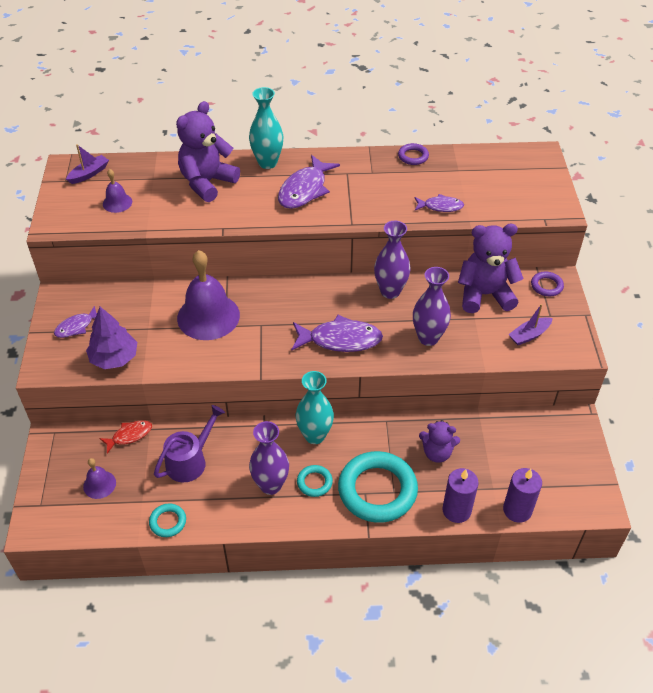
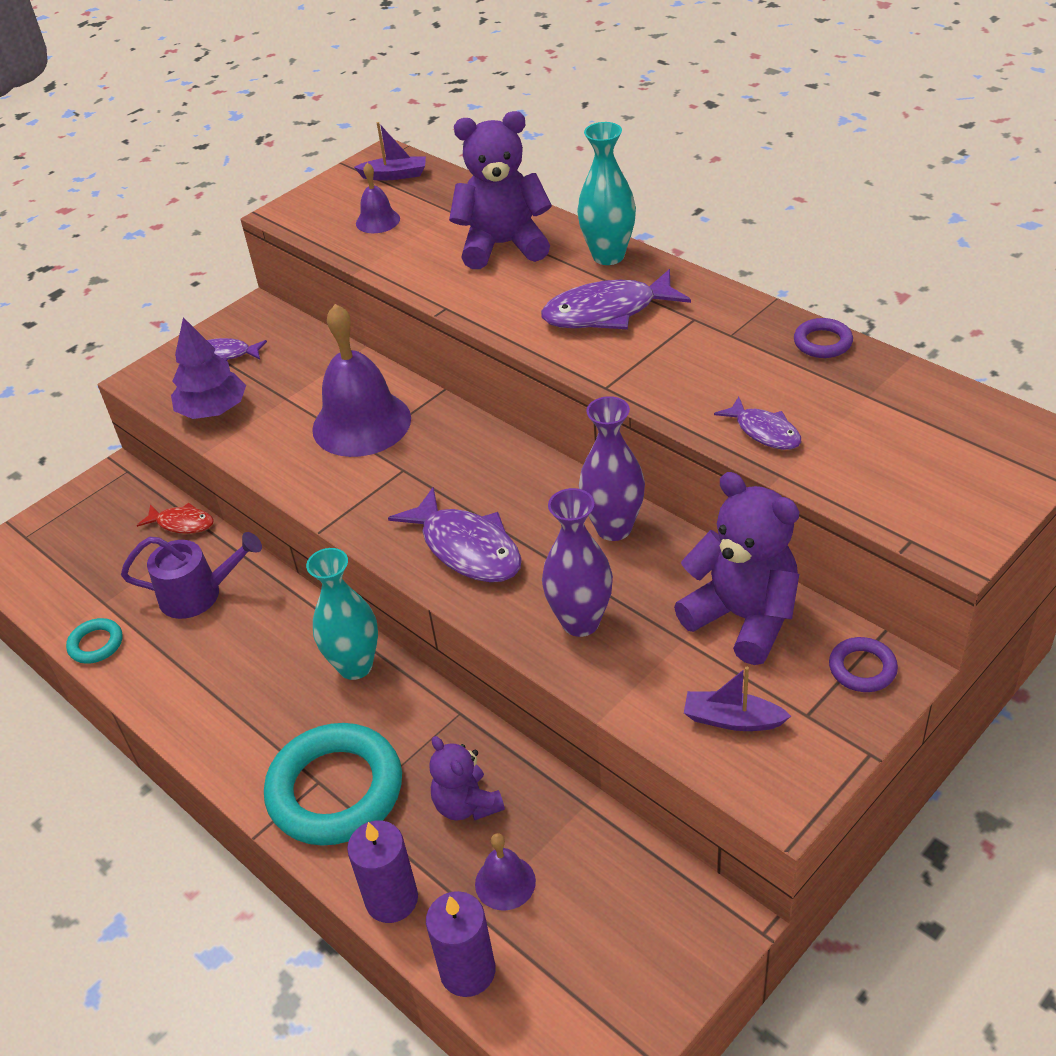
camera: 50 degrees right, 5 degrees down
purple bell [83,458,116,499] -> purple bell moved to [475,833,536,911]
purple vase [249,421,289,495] -> none
turquoise ring [297,465,333,497] -> none

